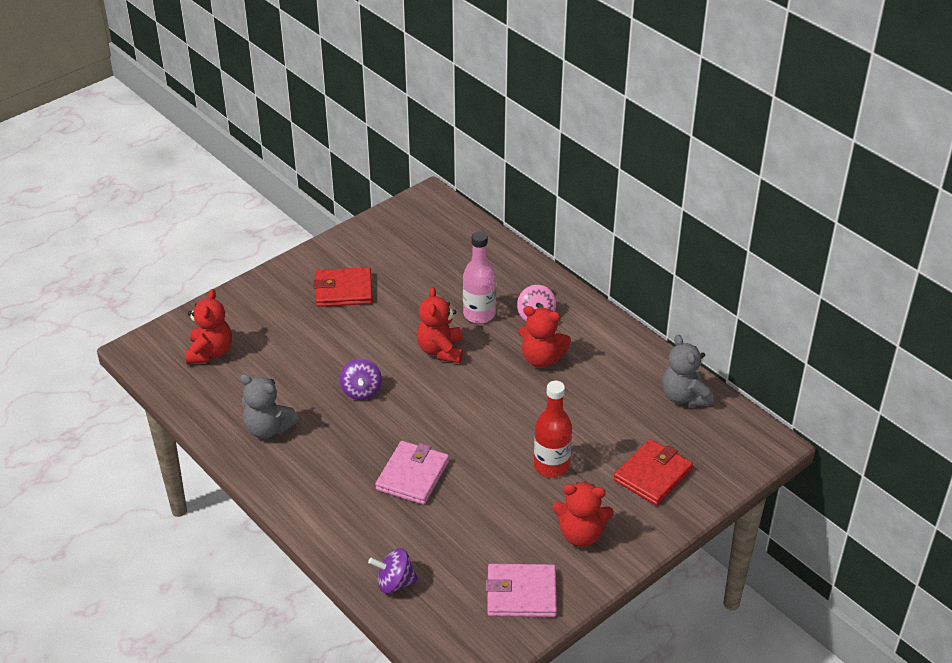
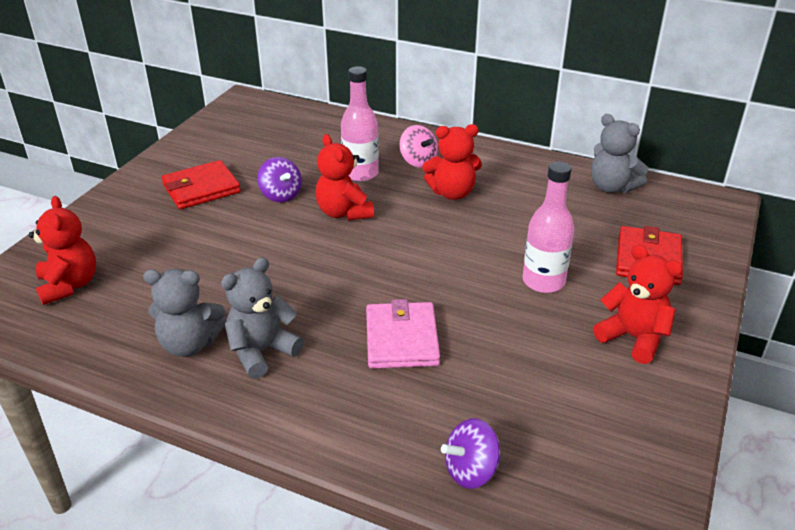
camera: 25 degrees left, 5 degrees down
purple spinning top [340,359,382,400] -> purple spinning top moved to [257,157,302,202]
pink wallet [486,564,557,617] -> none
red bottle [534,381,572,477] -> pink bottle [523,162,574,293]
red teddy bear [552,482,614,547] -> red teddy bear turned 120 degrees counterclockwise [593,245,682,364]
none -> grey teddy bear [221,257,304,379]

